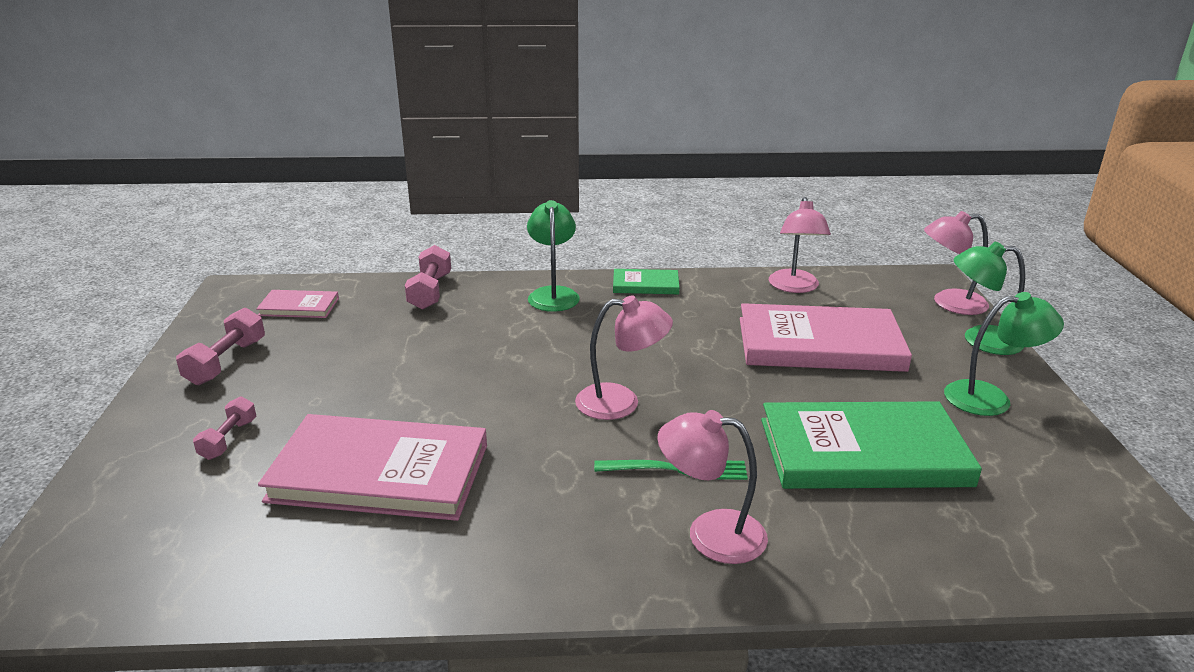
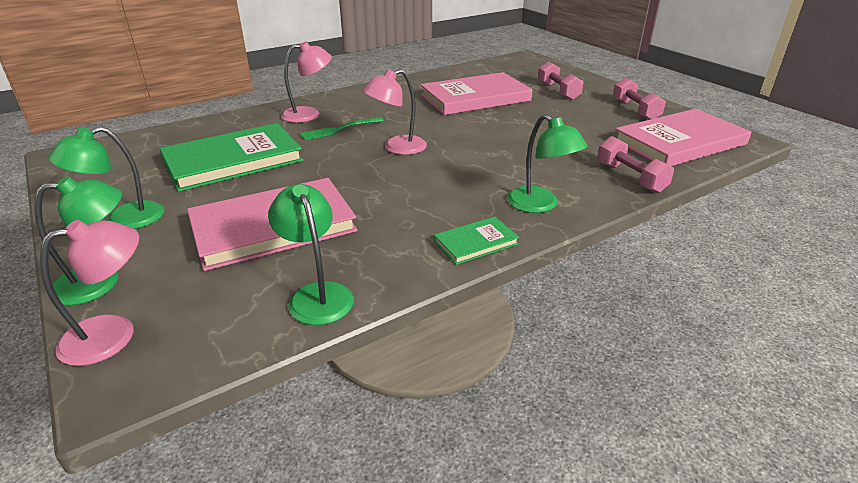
camera: 150 degrees right, 5 degrees up
pink dumbbell [193,396,256,460] -> pink dumbbell [538,61,584,100], size x1.51
pink book [256,290,339,318] -> pink book [616,109,751,166], size x2.10
pink lamp [769,197,831,293] -> green lamp [268,184,354,325]

